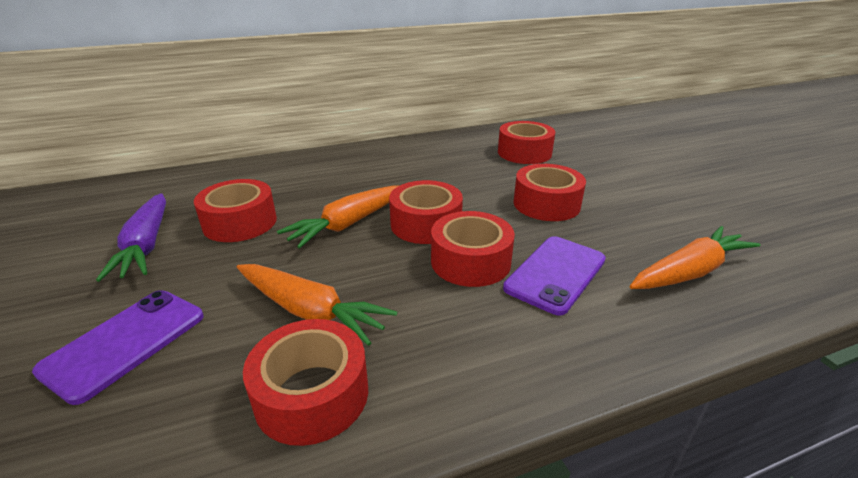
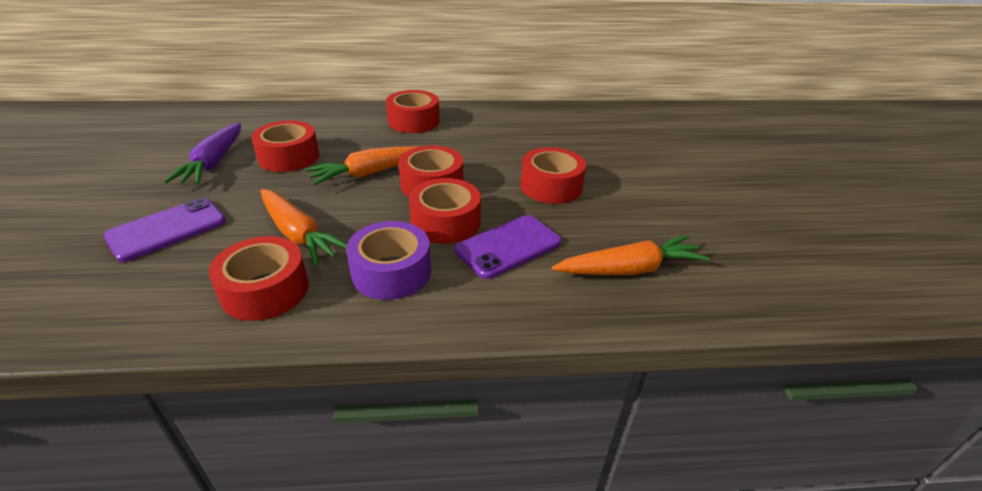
camera: 15 degrees right, 5 degrees up
red tape [498,121,555,164] -> red tape moved to [386,90,440,133]
none -> purple tape [346,221,431,300]

